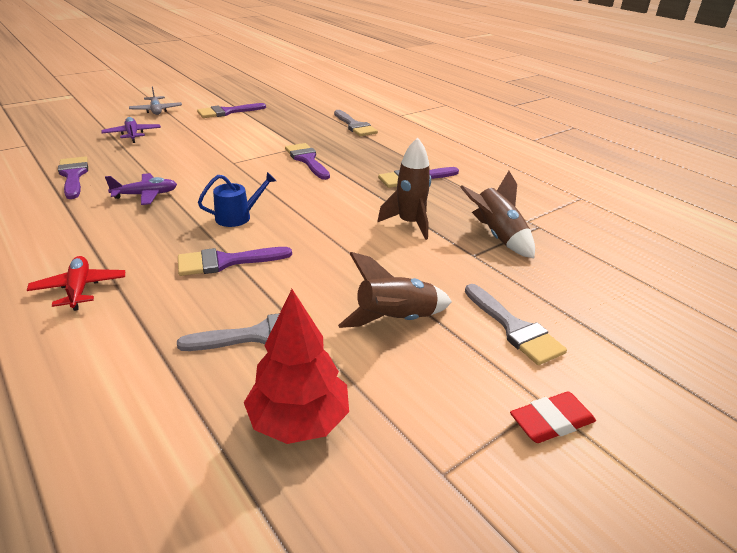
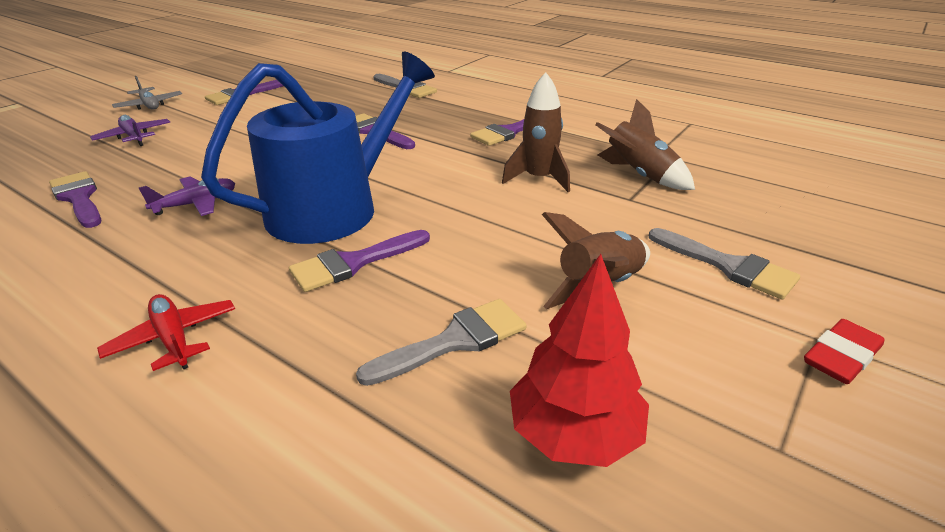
camera: 15 degrees left, 0 degrees up
blue watering can [198,172,276,227] -> blue watering can [201,51,435,244], size x2.45

